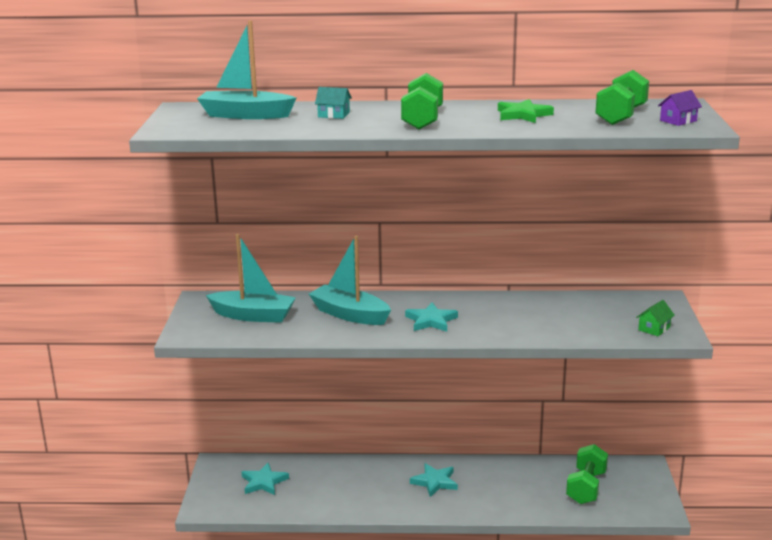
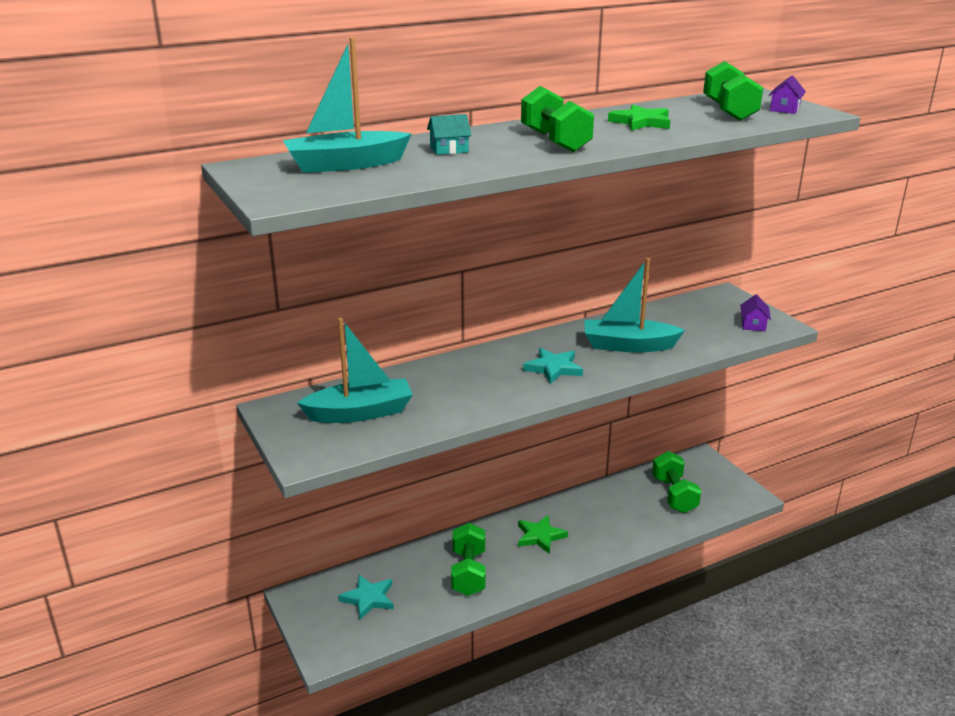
camera: 30 degrees left, 5 degrees up
turquoise boat [309,236,391,325] -> turquoise boat moved to [584,258,685,352]
turquoise star [410,463,458,497] -> green star [518,515,568,554]
green house [636,300,675,336] -> purple house [740,294,771,331]
none -> green dumbbell [451,523,485,596]

